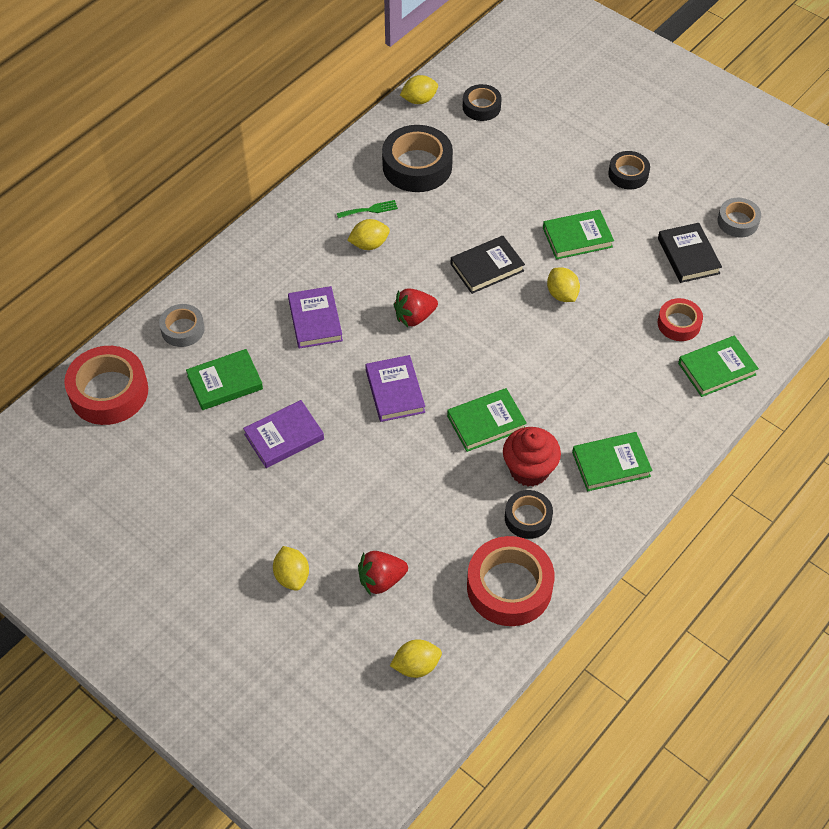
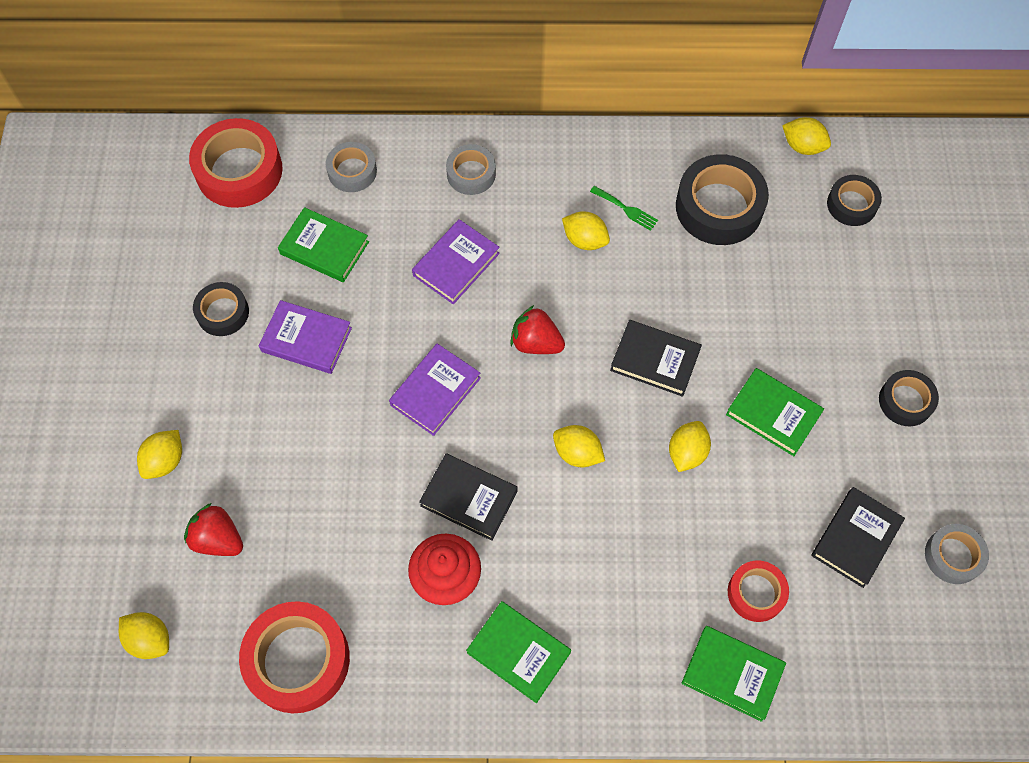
camera: 50 degrees right, 10 degrees up
green book [447,388,527,452] -> black book [419,453,518,541]
black tape [505,490,553,539] -> black tape moved to [193,282,249,336]
none -> grey tape [446,144,496,195]
none -> yellow lemon [553,425,605,467]

